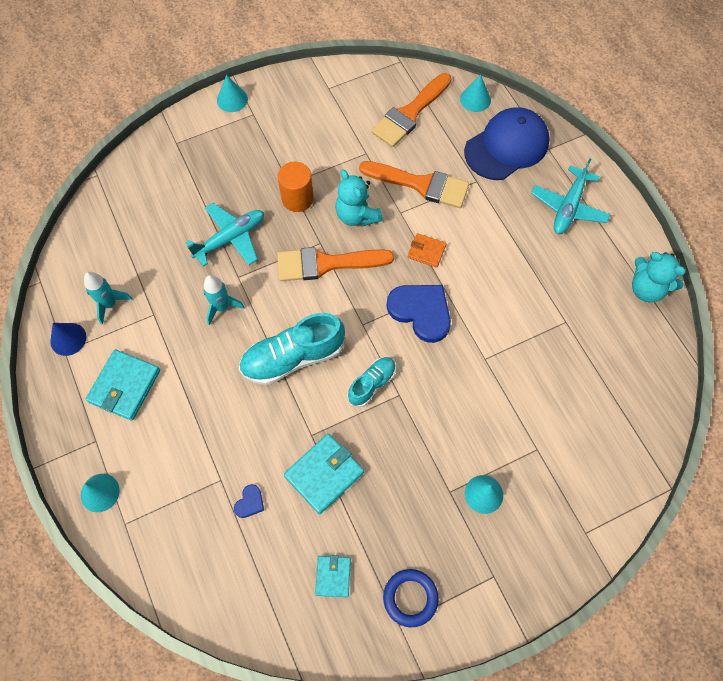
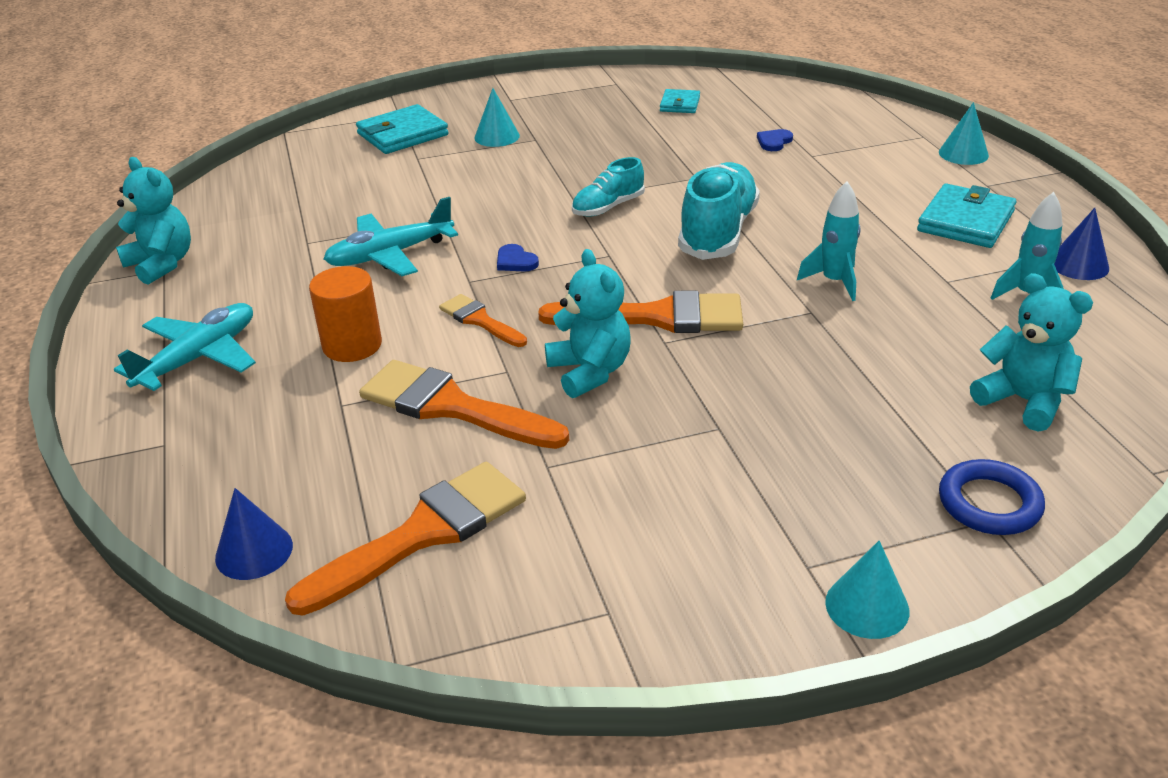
camera: 170 degrees left, 30 degrees down
turquoise plane [186,203,264,267] -> turquoise plane moved to [324,197,458,276]
turquoise shoe [239,313,345,385] -> turquoise shoe turned 60 degrees counterclockwise [678,162,760,260]
orange cylinder [278,162,314,212] -> orange cylinder moved to [309,266,382,362]
turquoise wallet [284,434,364,514] -> turquoise wallet moved to [356,104,449,154]
blue ring [383,569,439,627] -> blue ring moved to [939,459,1045,535]
blue heart [386,285,451,343] -> blue heart [497,244,539,271], size x0.44
orange wallet [408,233,447,268] -> orange brush [439,294,527,347]
turquoise cone [460,75,491,112] -> blue cone [215,488,293,580]
blue cap [464,107,550,180] -> none
none -> turquoise teddy bear [970,273,1093,432]

